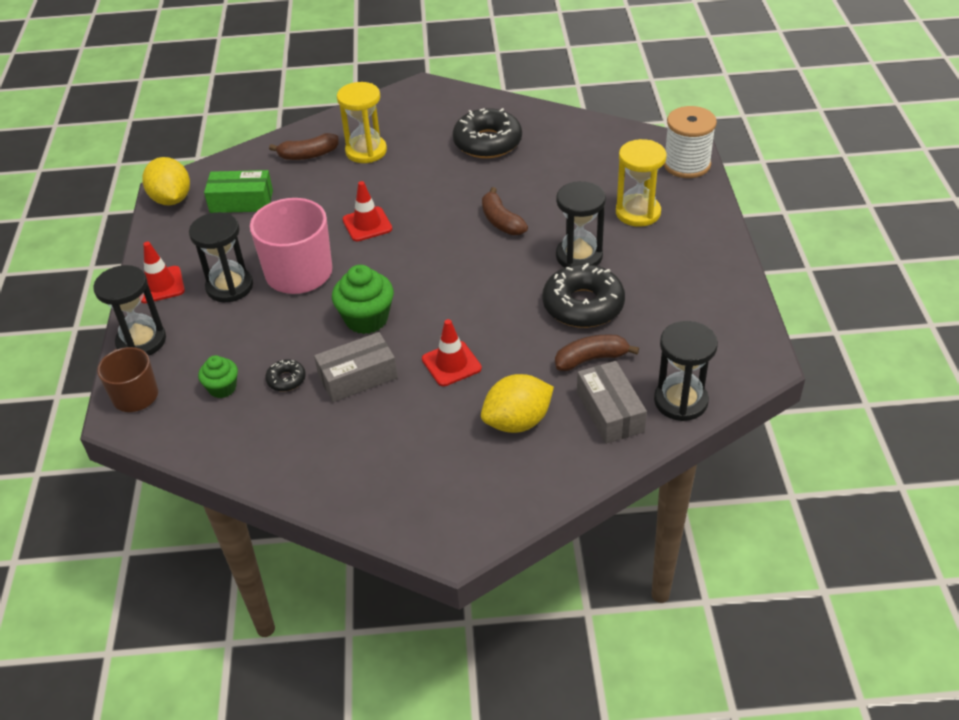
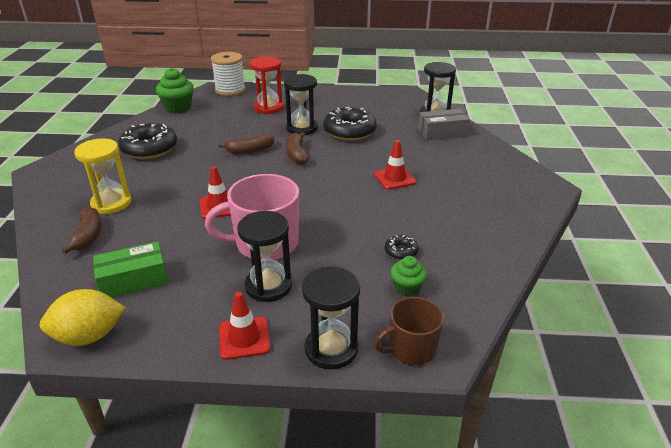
camera: 85 degrees left, 10 degrees down
green box [204,170,273,213] -> green box turned 60 degrees clockwise [93,242,168,297]
grey box [314,332,398,402] -> none
green cupcake [332,265,394,334] -> green cupcake moved to [156,68,194,113]
yellow lemon [481,374,554,433] -> none
brown banana [555,334,639,371] -> brown banana moved to [286,132,309,164]
yellow hourglass [616,139,666,227] -> red hourglass [250,57,283,114]

